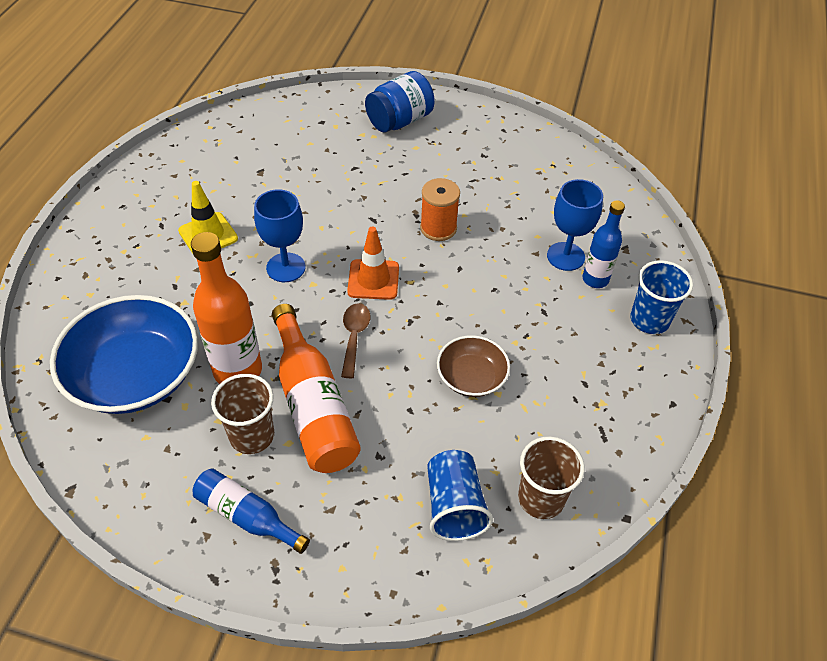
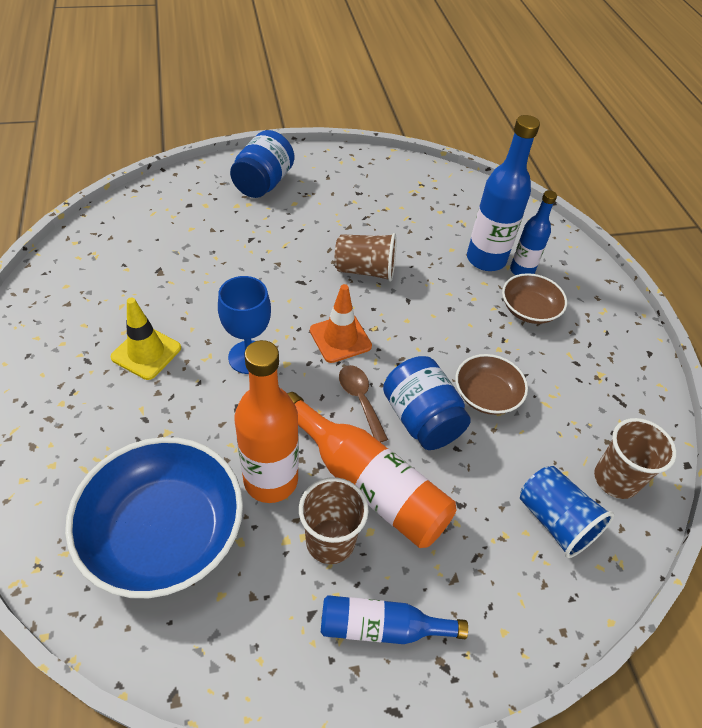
camera: 30 degrees left, 0 degrees up
orange spool [420,178,460,241] -> brown cup [334,233,397,281]
blue goblet [547,179,603,271] -> blue bottle [467,115,540,271]
blue cup [630,260,693,334] -> none
none -> blue jar [383,356,471,450]
none -> brown bowl [502,273,567,324]

